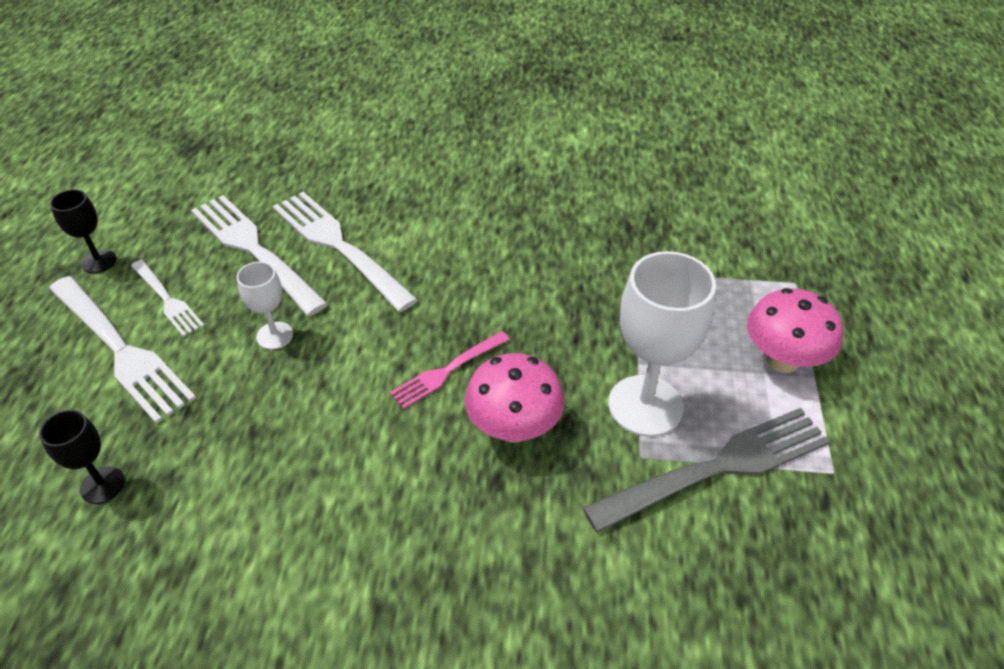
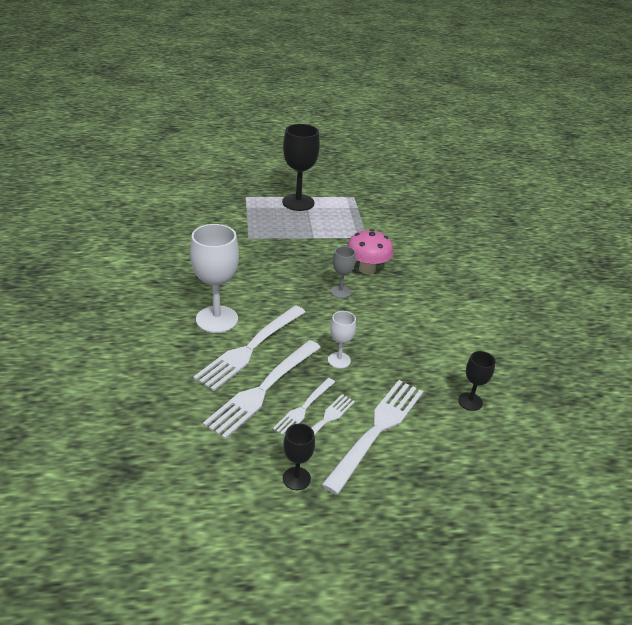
camera: 105 degrees left, 10 degrees down
pink fork [390,331,510,409] -> grey goblet [331,246,356,298]
grey fork [583,408,830,533] -> none
white goblet [608,251,716,437] -> white goblet moved to [190,224,239,333]
pink mushroom [747,288,843,373] -> black goblet [282,124,320,211]
none -> white fork [273,378,335,436]

